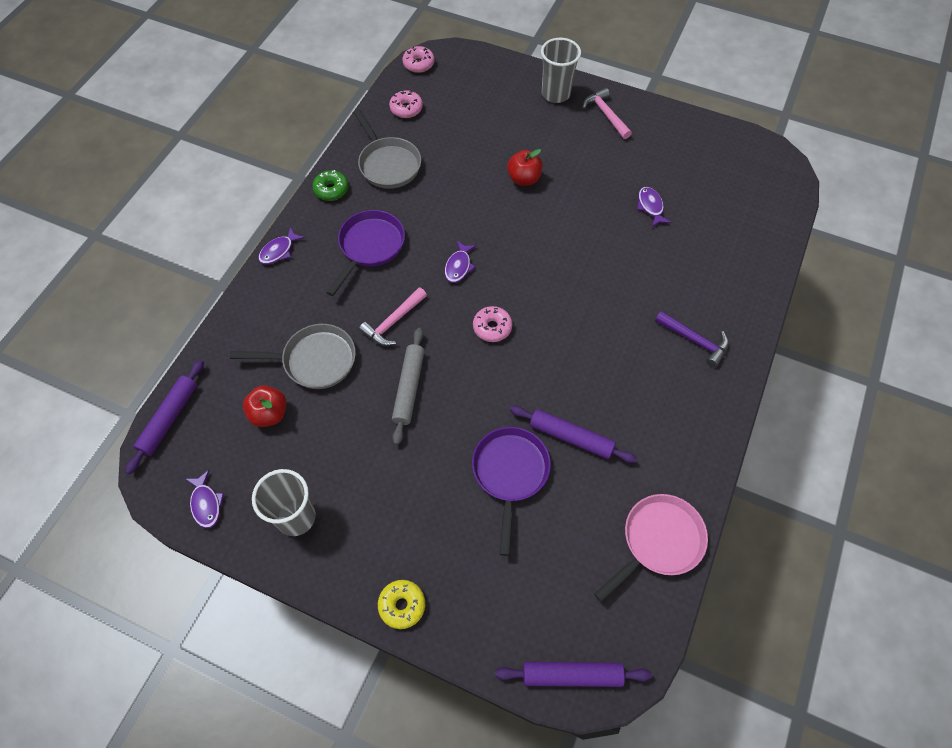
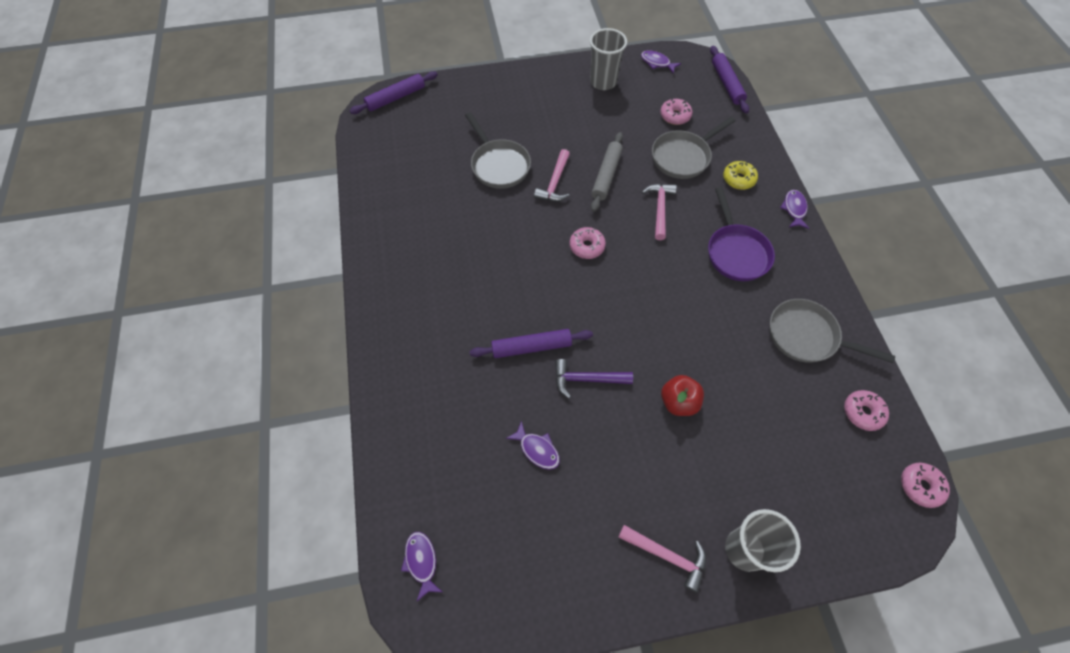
camera: 145 degrees right, 0 degrees up
red apple [243,385,286,427] -> pink donut [660,99,692,125]
green donut [312,170,349,201] -> none
yellow donut [378,580,425,629] -> yellow donut moved to [723,161,758,190]
grey rolling pin [392,328,424,445] -> grey rolling pin turned 45 degrees clockwise [591,132,623,212]
purple fish [444,240,477,283] -> purple fish moved to [401,532,442,602]
purple pan [472,427,551,556] -> grey pan [465,112,531,189]
purple rolling pin [510,406,637,463] -> purple rolling pin moved to [470,329,593,358]
pink pan [594,494,708,602] -> none
purple hammer [655,311,729,367] -> purple hammer moved to [555,359,633,398]
none -> pink hammer [534,149,570,202]

